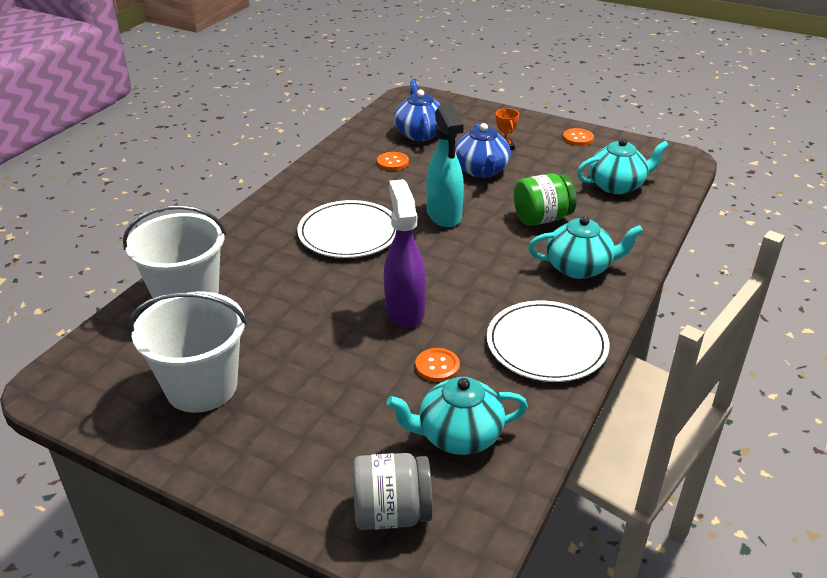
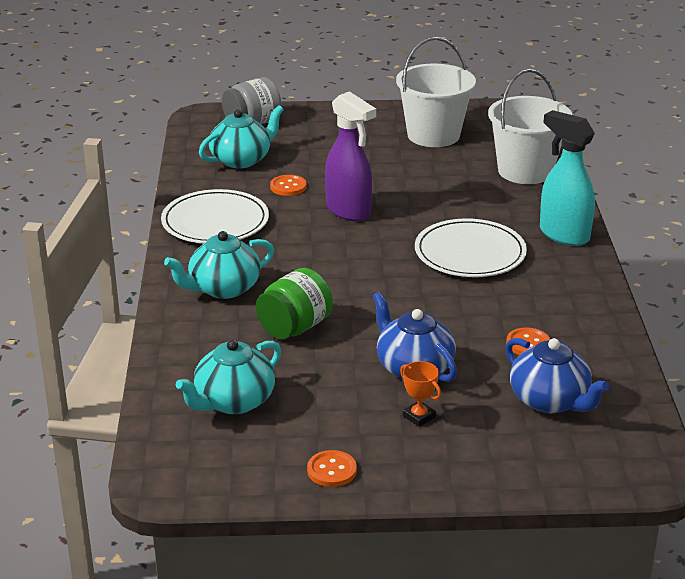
camera: 150 degrees right, 5 degrees down
turquoise spray bottle [426,103,464,227] -> turquoise spray bottle moved to [540,110,595,246]

